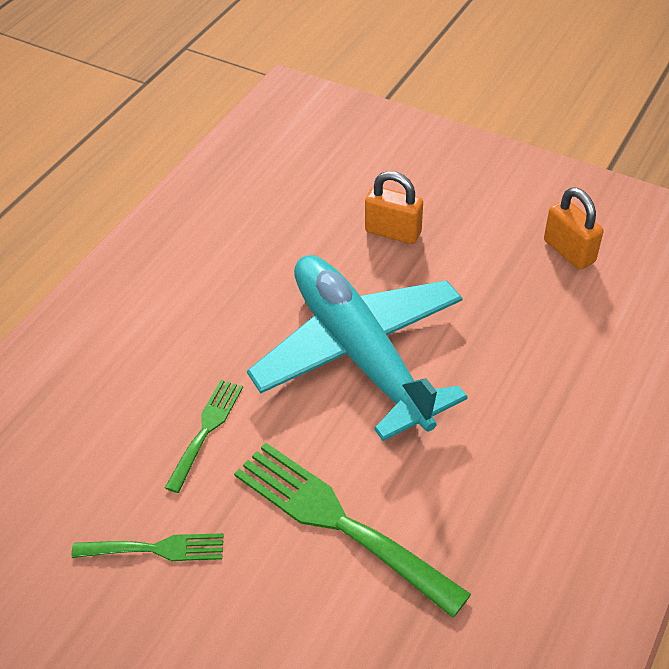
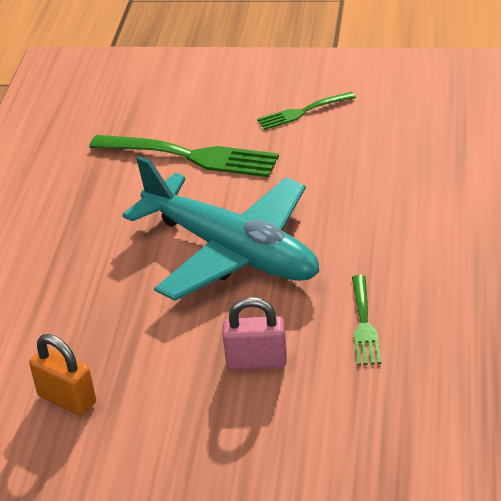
camera: 160 degrees right, 10 degrees down
green fork [165,380,243,493] -> green fork moved to [352,275,381,365]
orange padlock [365,171,423,244] -> pink padlock [223,297,287,370]

